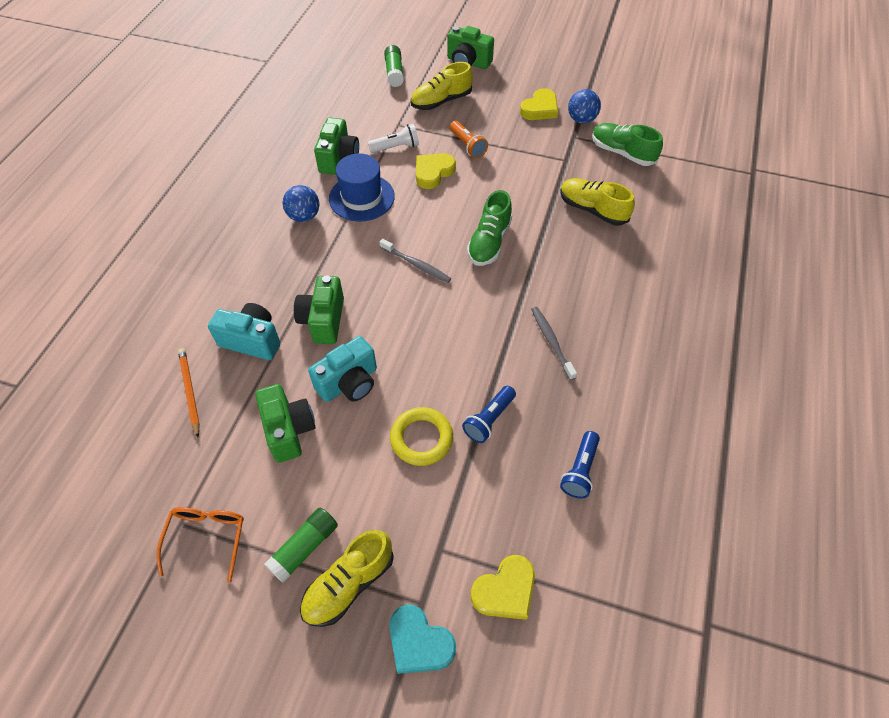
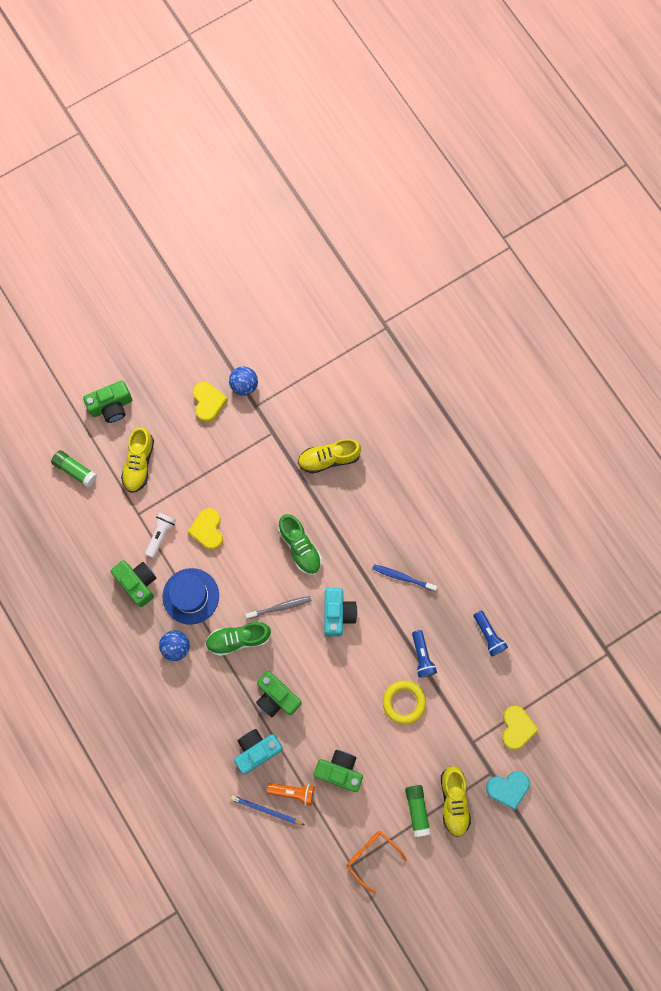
camera: 50 degrees left, 20 degrees up
orange pencil [178,348,200,437] -> blue pencil [231,795,305,825]
turquoise camera [308,336,377,402] -> turquoise camera moved to [324,588,357,636]
orange flashlight [450,121,488,158] -> orange flashlight moved to [267,783,315,806]
grey toothbrush [531,307,577,380] -> blue toothbrush [372,564,437,591]
green shoe [592,123,663,166] -> green shoe moved to [205,622,271,656]

